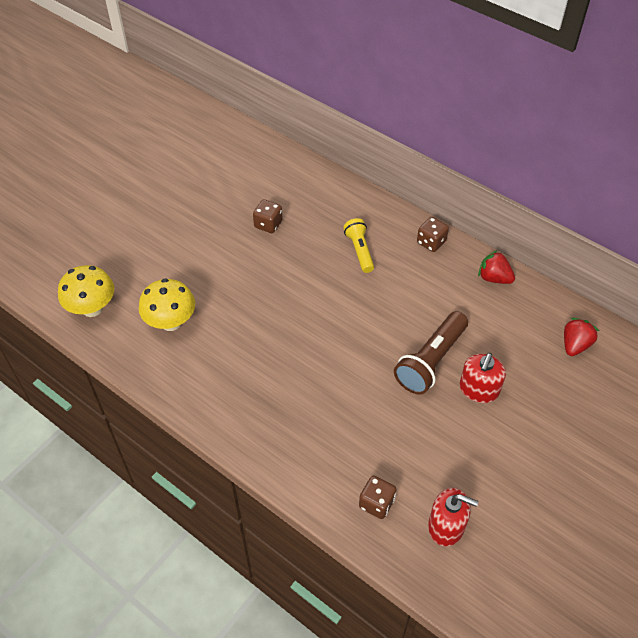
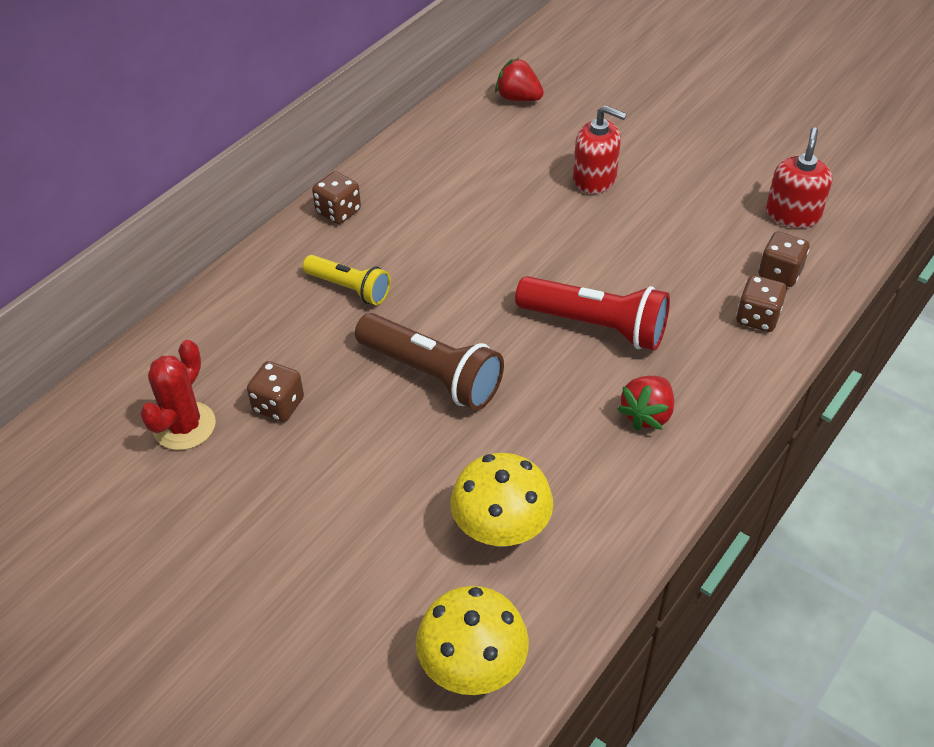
camera: 90 degrees left, 5 degrees down
yellow flashlight [343,218,374,273] -> yellow flashlight turned 135 degrees counterclockwise [303,255,391,305]
brown flashlight [394,311,468,394] -> brown flashlight moved to [355,313,504,410]
red strawberry [478,250,515,284] -> red strawberry moved to [617,376,674,431]
none -> red cactus [140,340,216,450]
none -> red flashlight [515,276,670,350]
none -> brown dice [736,275,787,332]

